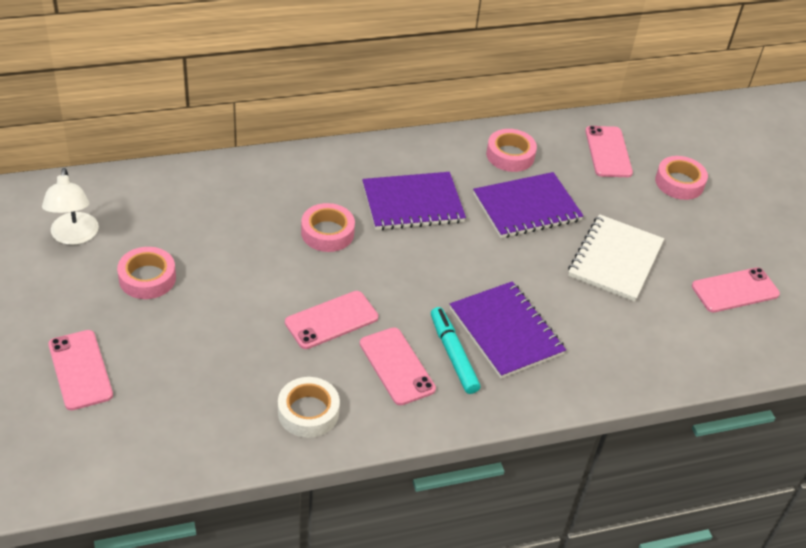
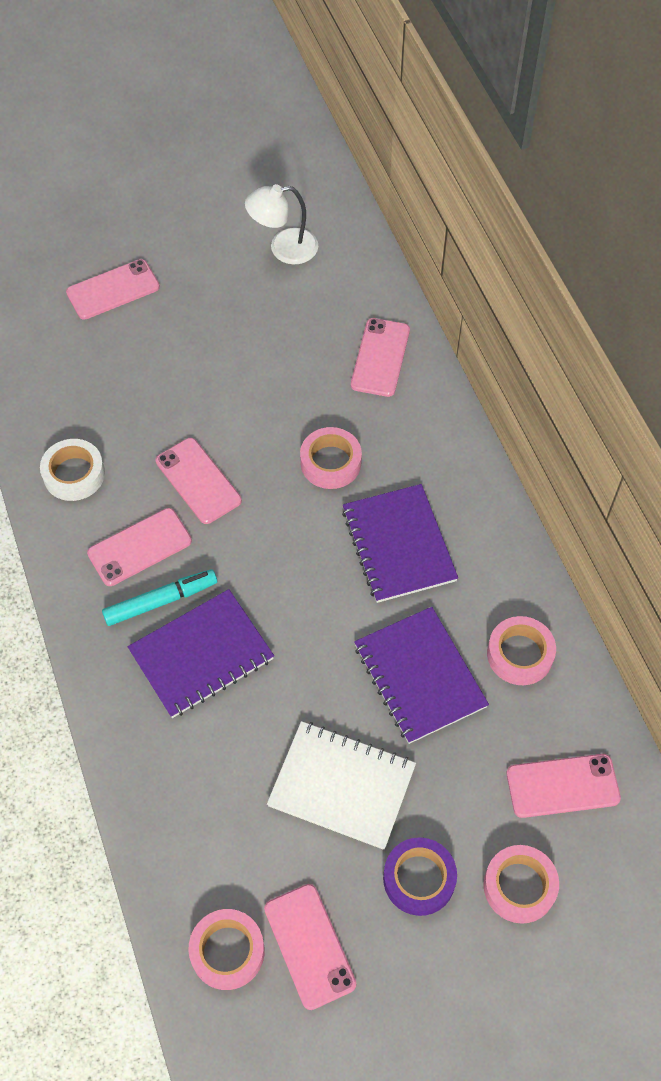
camera: 90 degrees right, 15 degrees up
pink tape [117,247,176,299] -> pink tape moved to [188,909,265,990]
none -> pink phone [351,318,410,397]
none -> purple tape [383,837,457,916]

